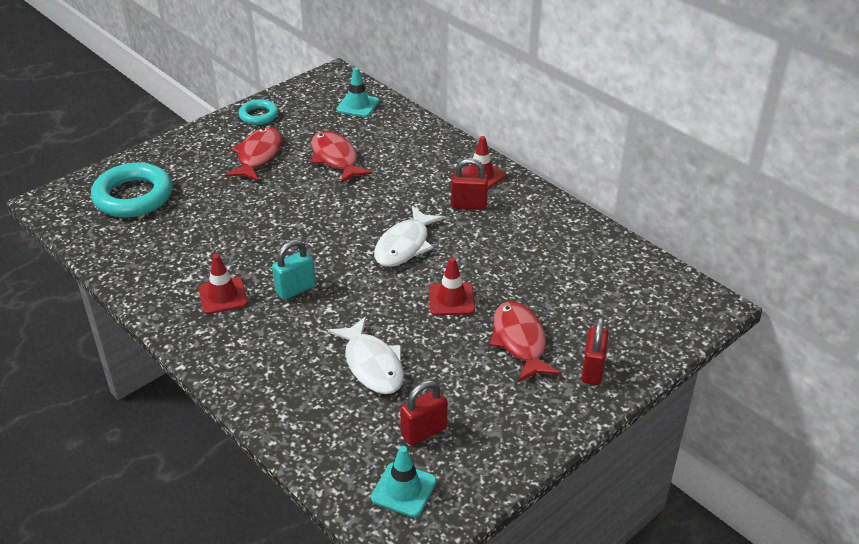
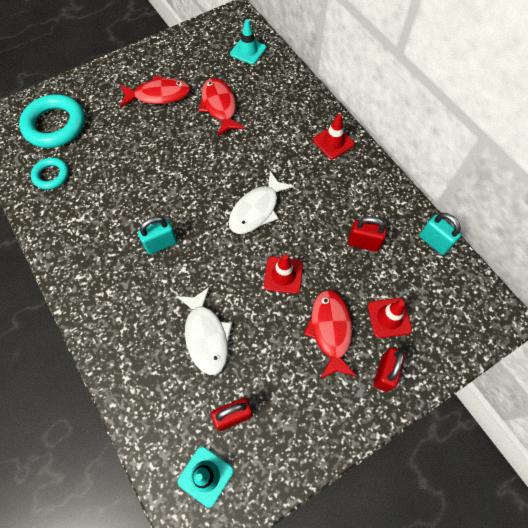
camera: 10 degrees right, 25 degrees up
red traffic cone [198,254,248,314] -> red traffic cone moved to [368,298,412,338]
red fish [225,127,282,181] -> red fish turned 60 degrees clockwise [120,75,191,107]
turquoise ring [239,99,278,125] -> turquoise ring moved to [31,157,69,190]
red padlock [451,158,488,210] -> red padlock moved to [348,216,387,252]
none -> turquoise padlock [419,213,462,255]

